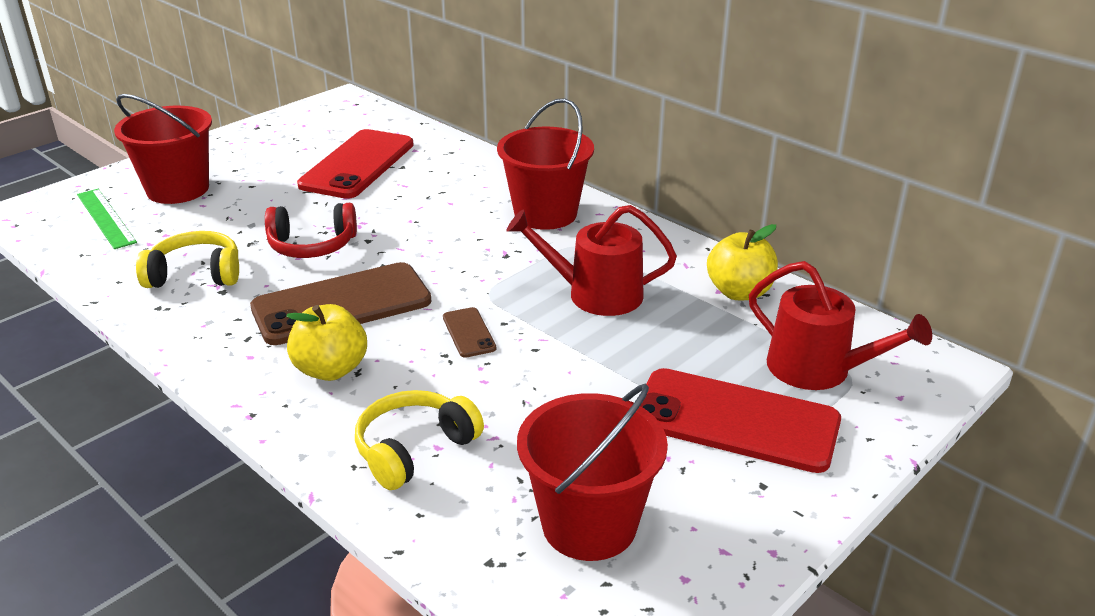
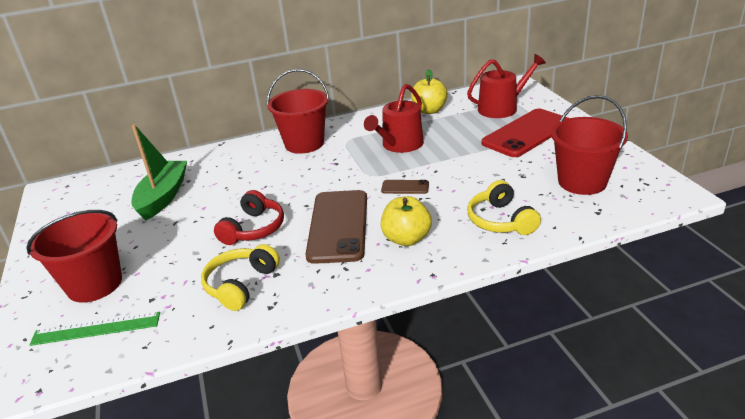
camera: 60 degrees left, 0 degrees up
red phone [297,129,414,199] -> green boat [131,124,187,221]

